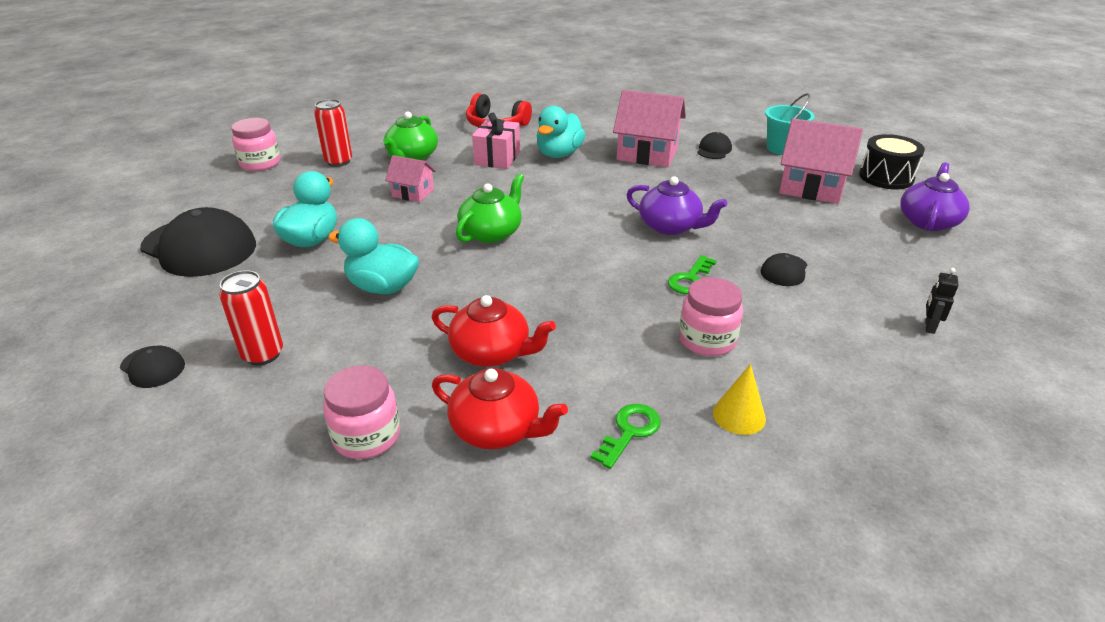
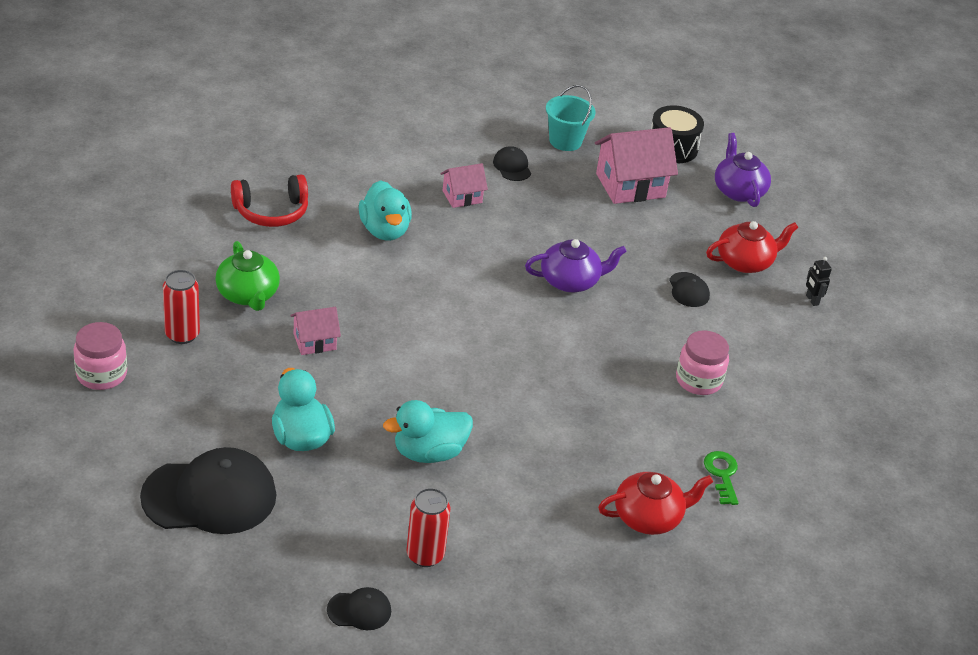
camera: 45 degrees left, 5 degrees up
pink jar [323,365,400,459] -> none
red teapot [432,295,556,367] -> red teapot moved to [706,221,798,273]
green teapot [456,174,524,243] -> none
pink gift [472,112,520,169] -> none
pink house [613,90,686,167] -> pink house [440,163,488,208], size x0.56
green key [668,255,717,294] -> none
yellow cone [713,364,766,435] -> none

